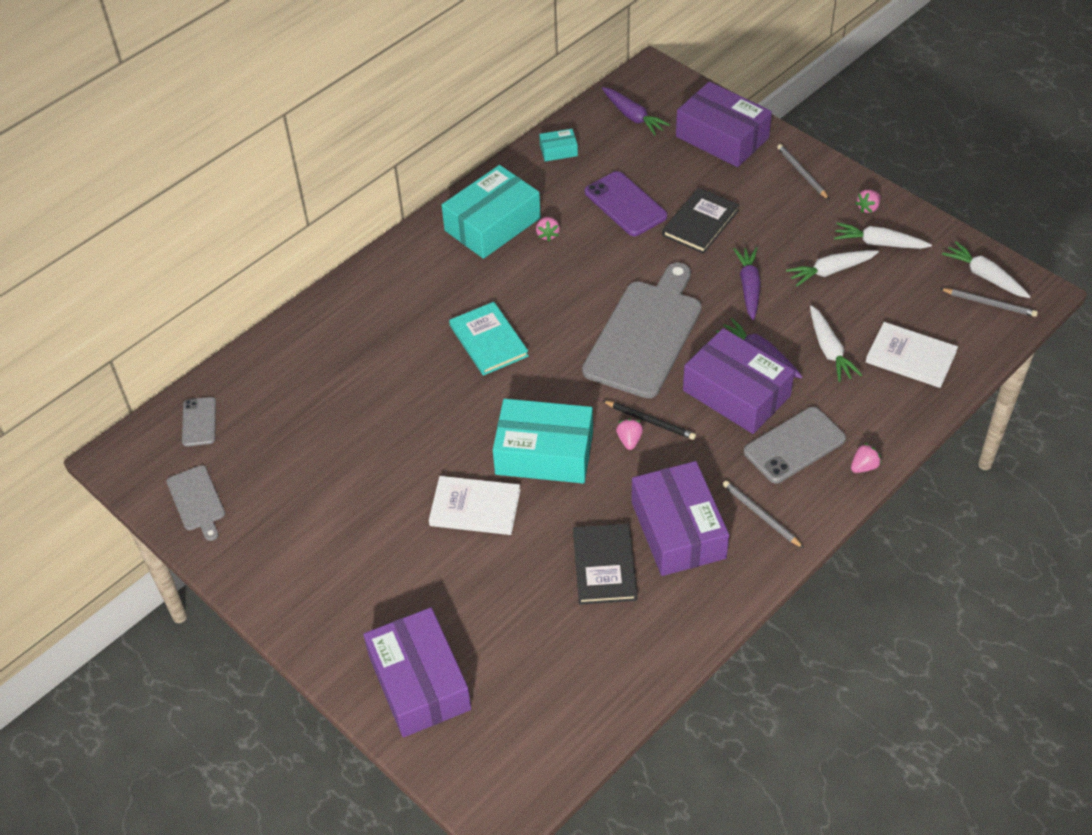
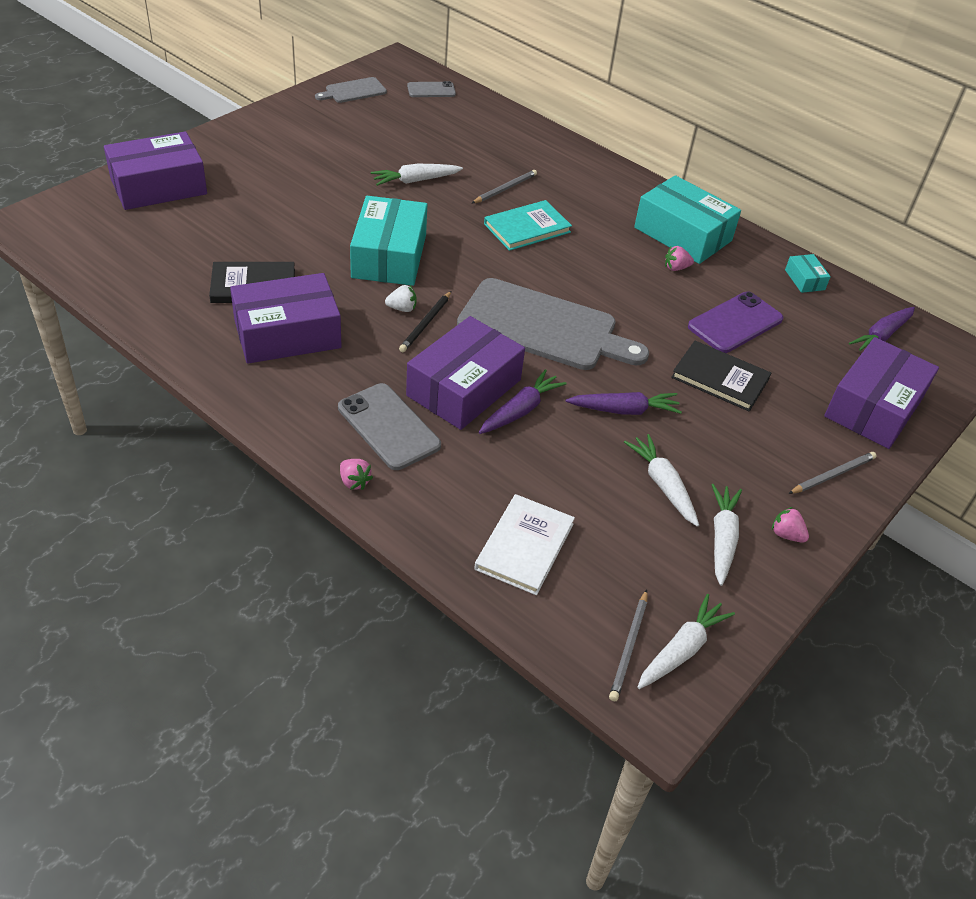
camera: 80 degrees right, 5 degrees down
white book [429,476,520,535] -> none
pink strawberry [616,419,643,450] -> white strawberry [385,285,417,312]
grey pencil [723,481,804,548] -> grey pencil moved to [472,170,537,203]
white carrot [810,305,862,382] -> white carrot moved to [371,164,463,186]

